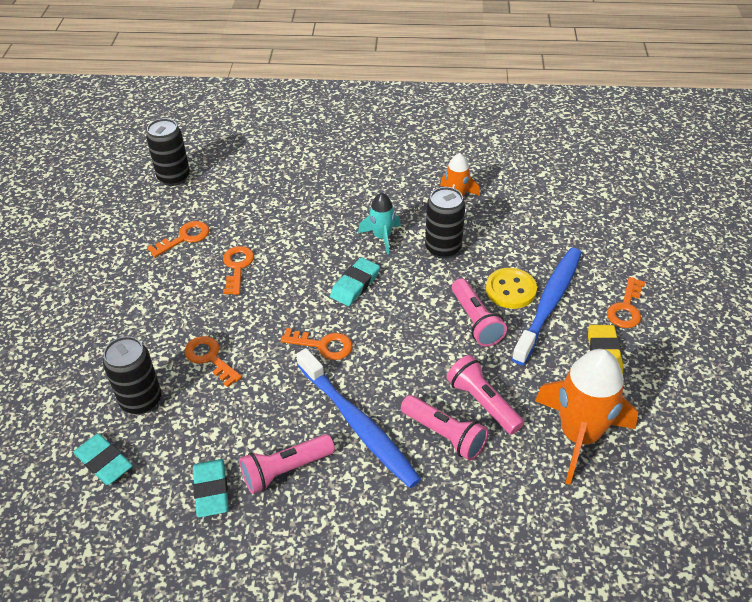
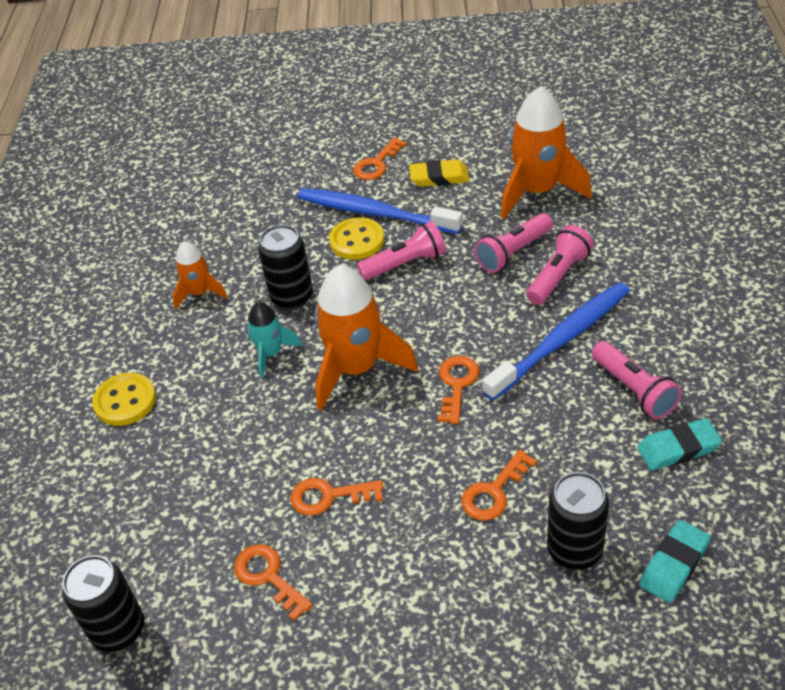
camera: 90 degrees left, 0 degrees up
turquoise eraser [330,257,380,306] -> orange rocket [314,265,418,410]
orange key [607,277,645,328] -> orange key turned 105 degrees clockwise [353,138,407,180]
none -> yellow button [92,373,156,426]

